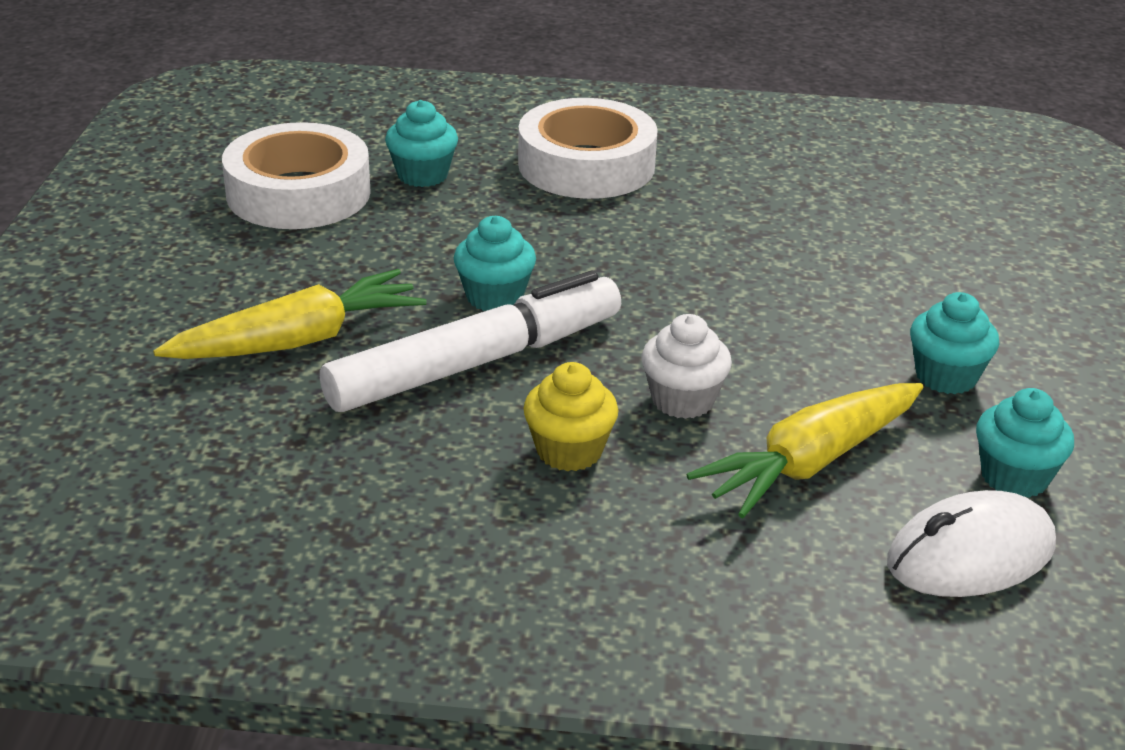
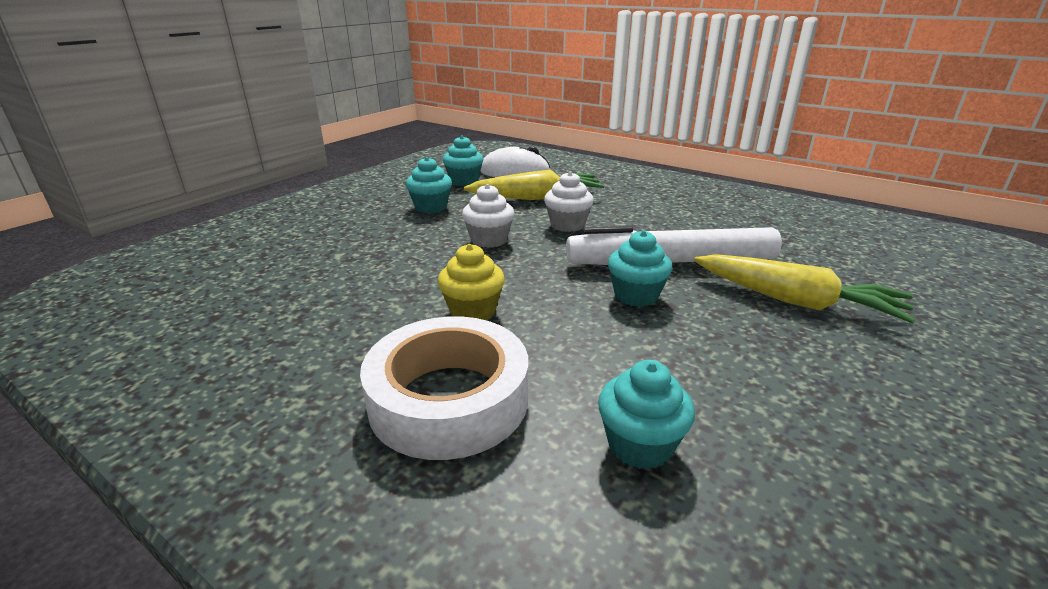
camera: 150 degrees left, 5 degrees down
yellow carrot [153,269,427,359] -> yellow carrot turned 150 degrees counterclockwise [694,254,915,323]
white tape [222,122,371,229] -> none
yellow cupcake [523,362,618,471] -> yellow cupcake moved to [438,244,505,320]
none -> white cupcake [462,184,515,248]

